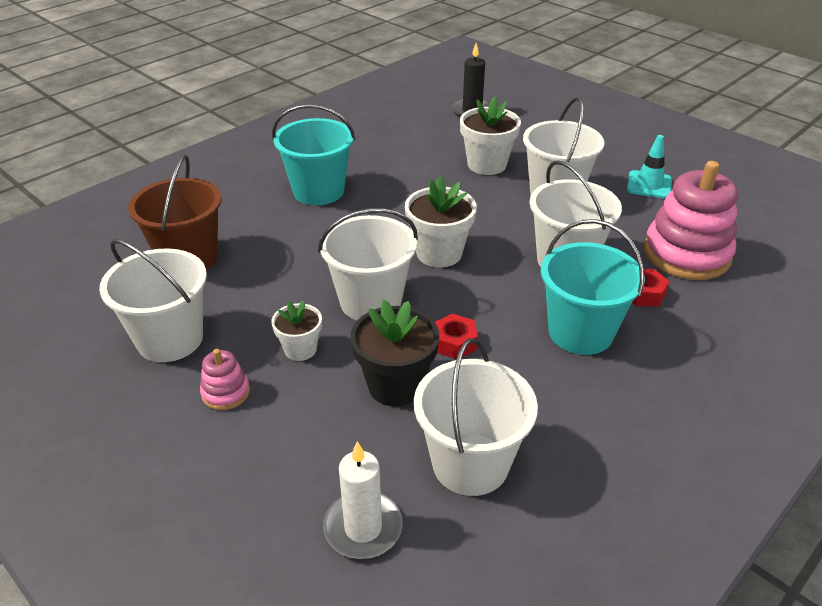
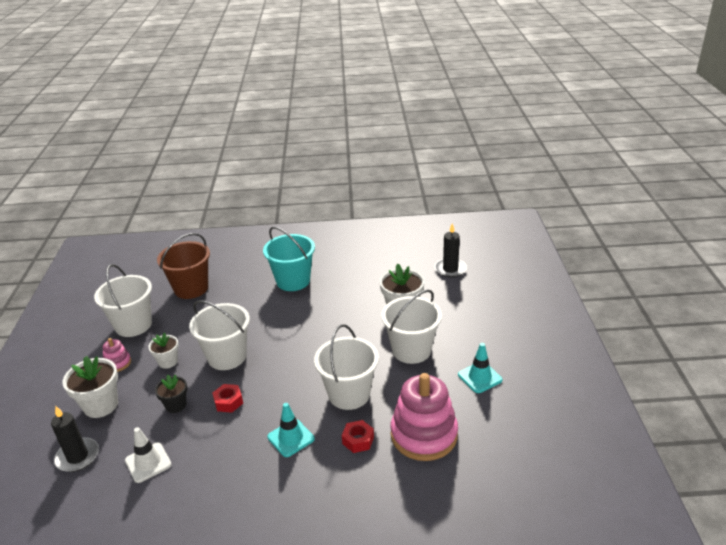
camera: 45 degrees right, 5 degrees down
white candle [323,441,403,559] -> black candle [51,406,99,472]
black flower pot [351,300,440,406] -> black flower pot [155,374,187,413], size x0.61
white flower pot [405,177,477,267] -> white flower pot moved to [63,356,118,418]
white bucket [414,338,538,496] -> white traffic cone [125,427,172,483]
turquoise bucket [541,219,645,355] -> turquoise traffic cone [267,403,315,457]

